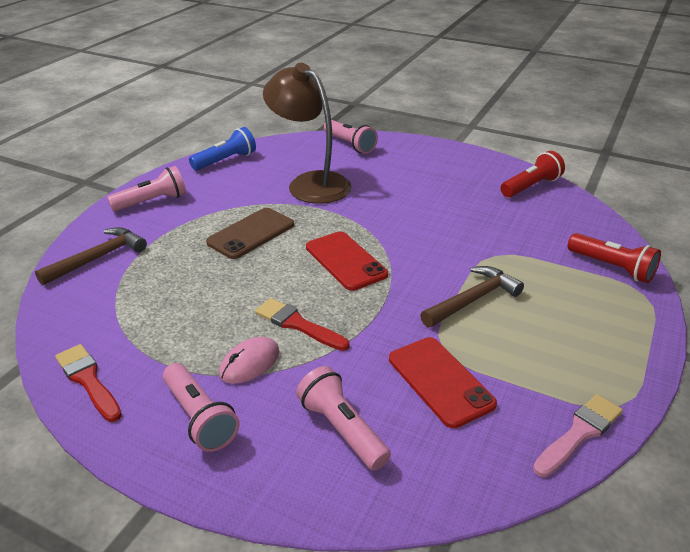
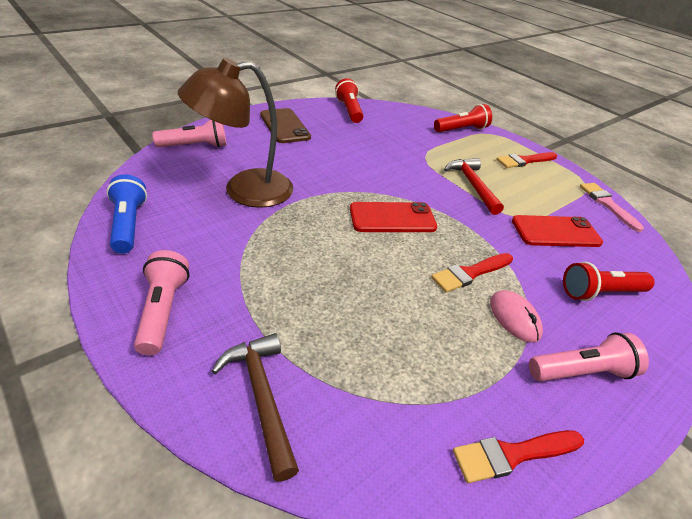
camera: 70 degrees left, 5 degrees up
brown phone [206,208,294,259] -> brown phone moved to [260,108,311,143]
pink flashlight [296,366,391,471] -> red flashlight [563,262,655,301]
brown hammer [420,266,524,327] -> red hammer [444,158,504,215]
none -> red brush [496,152,557,168]

